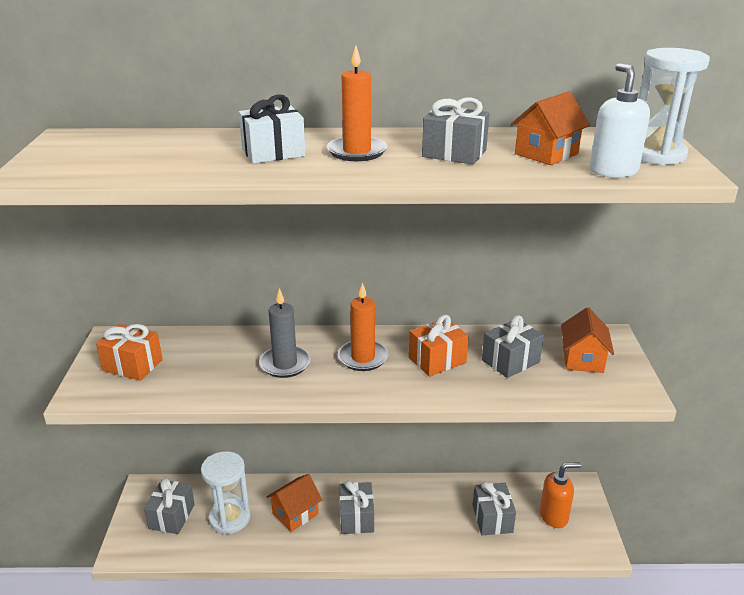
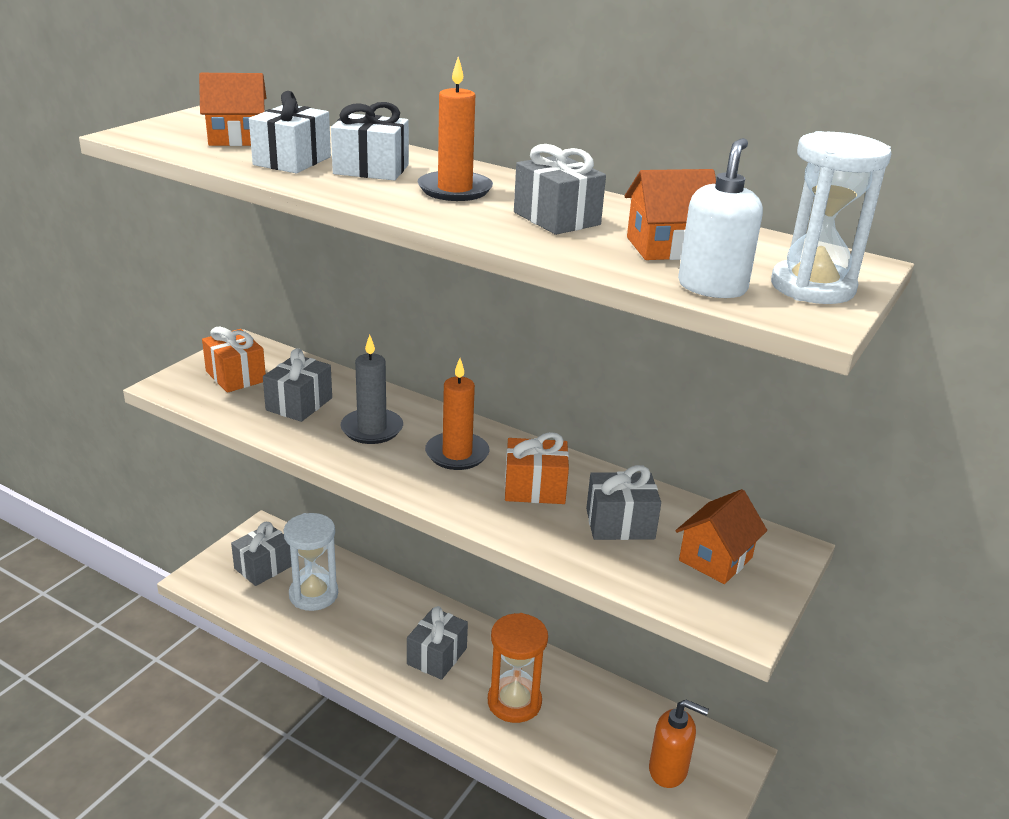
camera: 30 degrees right, 0 degrees up
orange house [266,474,322,532] -> orange house moved to [199,73,267,146]
grey gift [473,481,516,535] -> grey gift moved to [263,348,332,422]
none -> white gift [249,91,331,173]
none -> orange hourglass [488,613,548,723]

